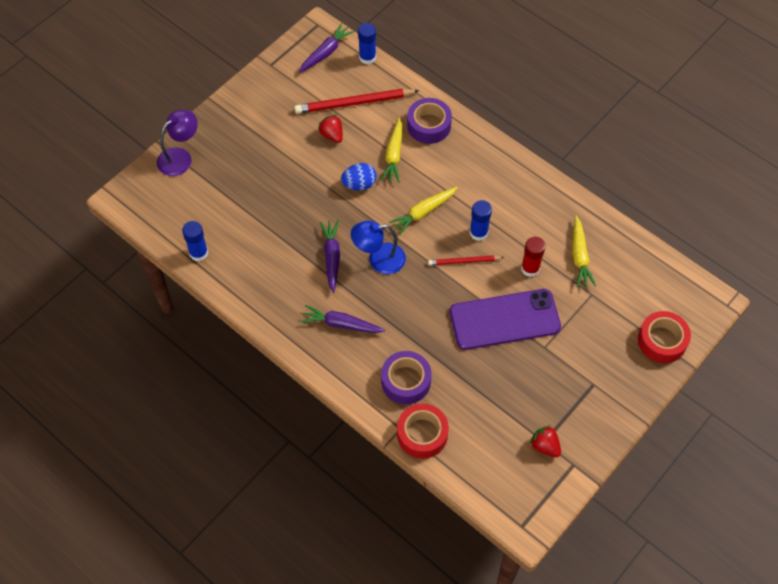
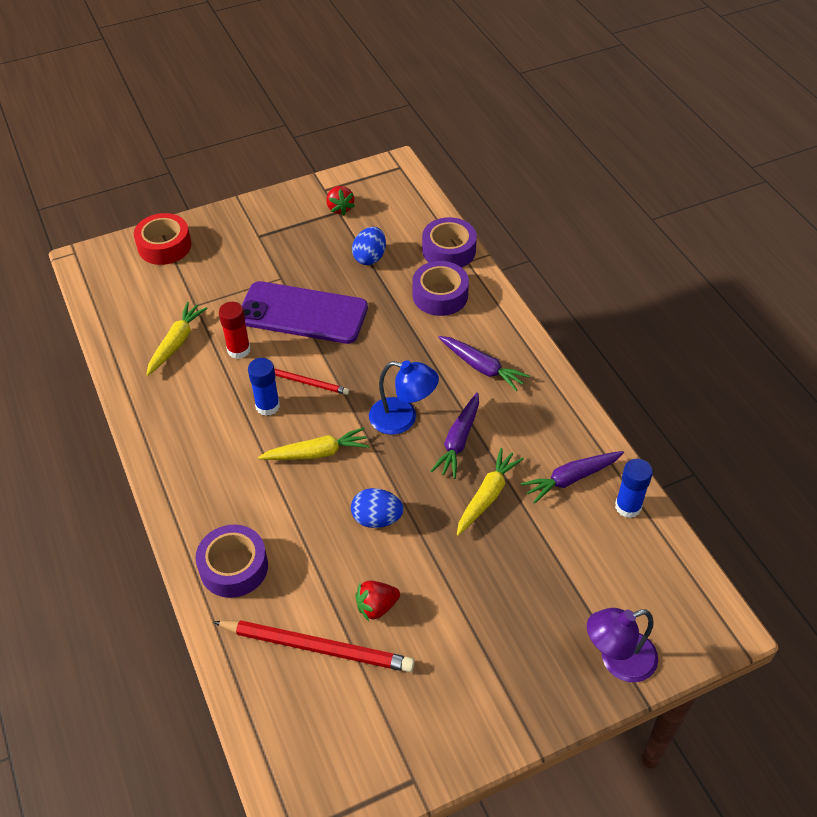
camera: 155 degrees left, 10 degrees down
purple carrot [299,23,354,73] -> purple carrot moved to [521,451,624,504]
red strawberry [318,115,343,143] -> red strawberry turned 75 degrees clockwise [355,580,400,621]
blue glue stick [358,23,376,64] -> none
yellow carrot [381,118,402,183] -> yellow carrot moved to [457,448,524,536]
red tape [397,403,449,459] -> purple tape [422,217,477,268]
none -> blue egg [352,227,386,265]

